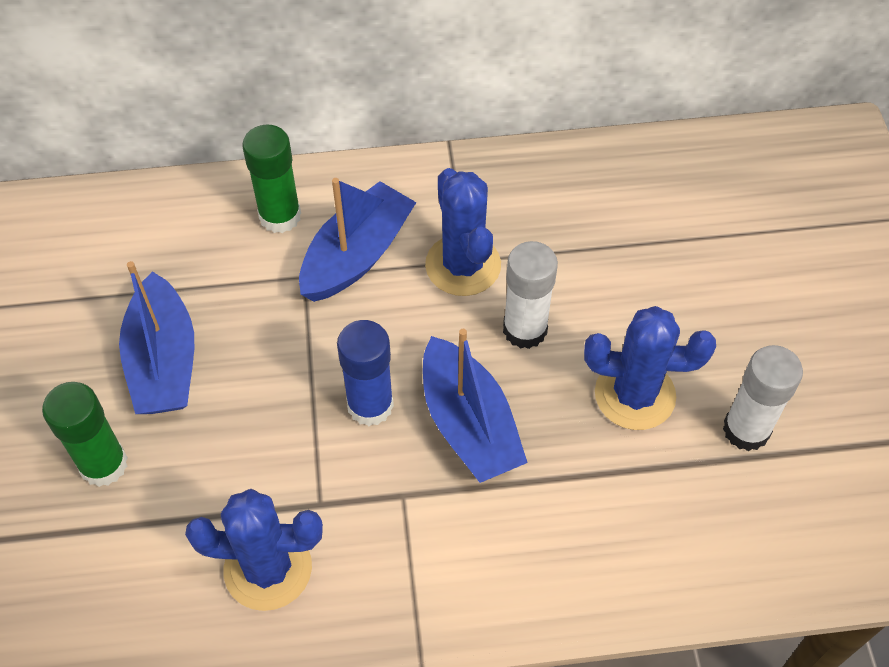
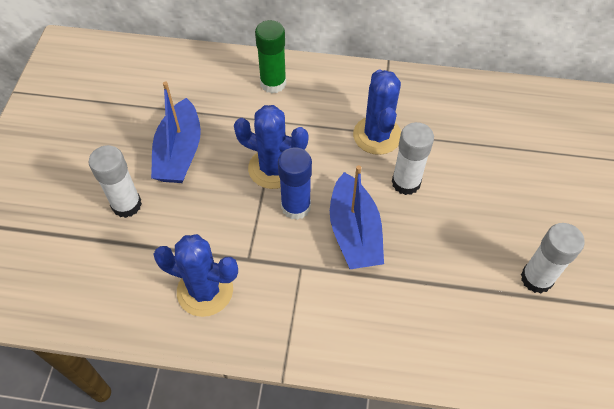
camera: 15 degrees right, 0 degrees up
green glue stick [42,382,128,487] -> white glue stick [88,145,142,218]
blue boat [299,178,417,302] -> none
blue cactus [584,306,716,430] -> blue cactus moved to [234,105,308,189]

